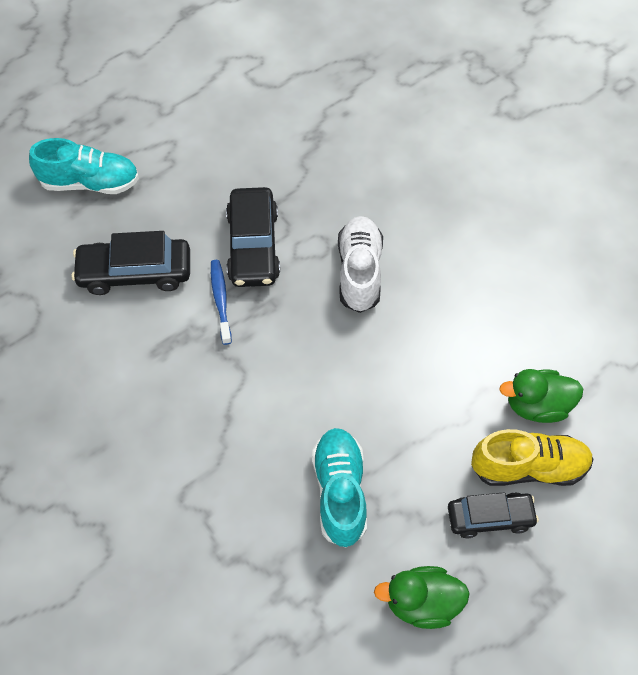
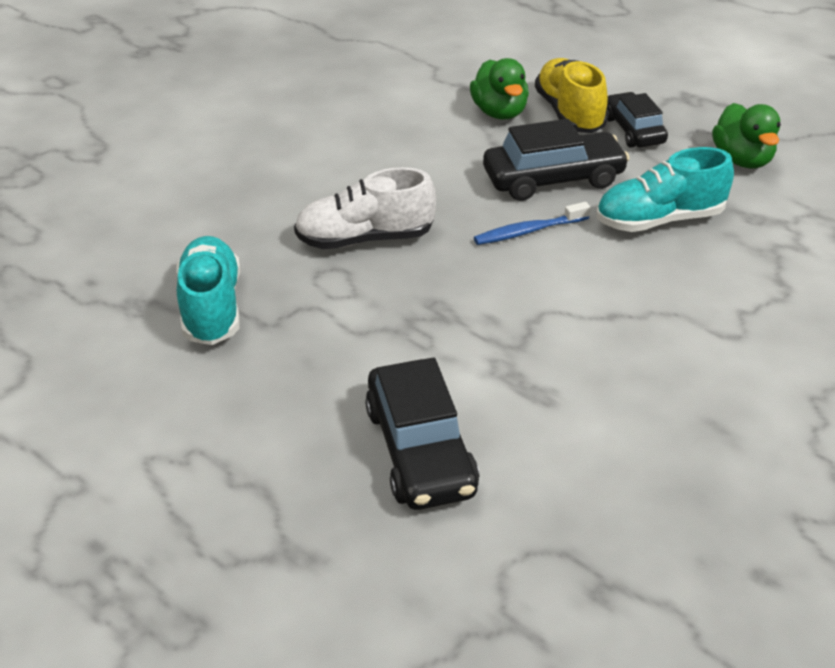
camera: 100 degrees left, 20 degrees down
turquoise shoe [29,138,139,194] -> turquoise shoe moved to [176,236,240,345]
blue toothbrush [211,260,232,345] -> blue toothbrush moved to [474,202,590,245]
black car [226,187,280,287] -> black car moved to [483,119,630,201]

